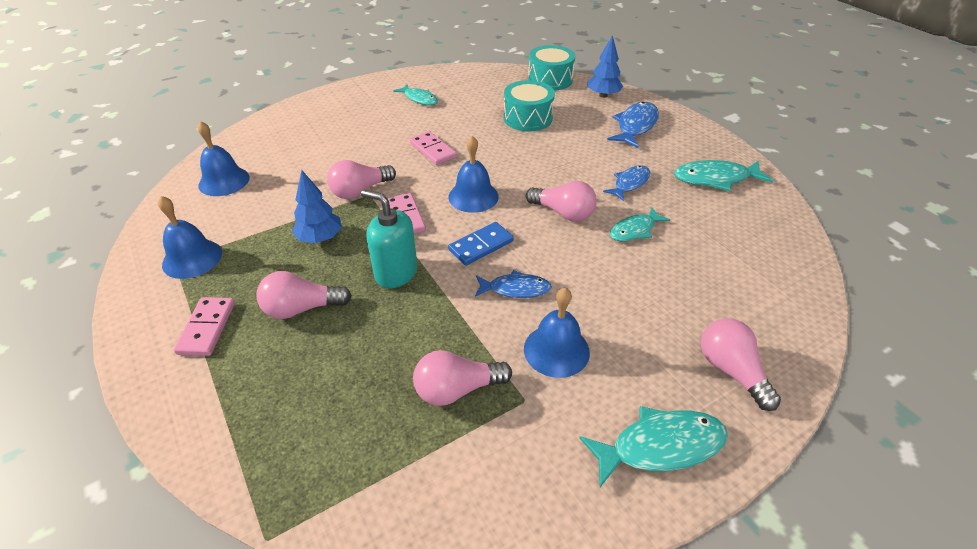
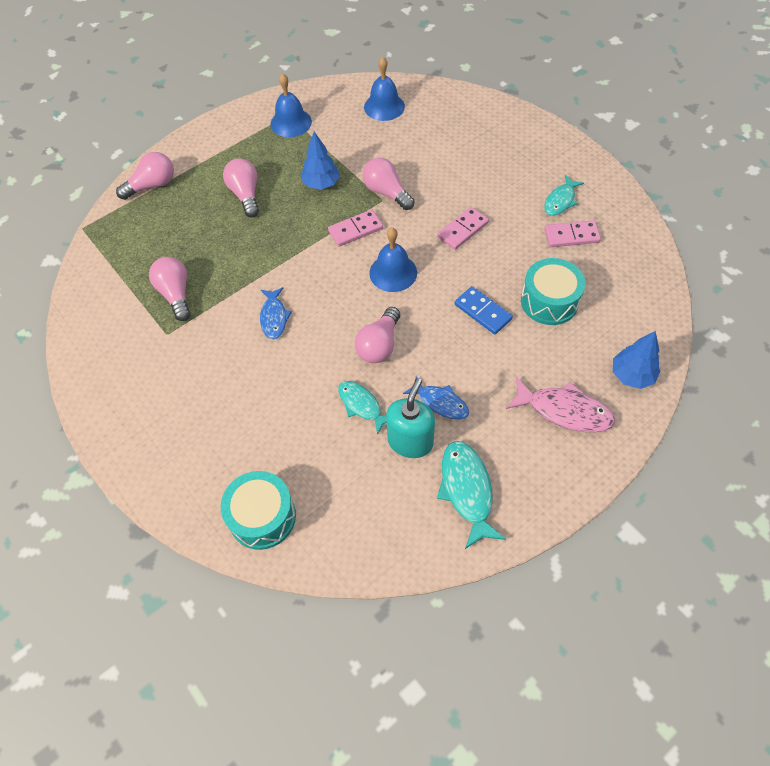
camera: 85 degrees right, 15 degrees up
pink domino [174,297,235,356] -> pink domino moved to [544,220,601,247]
turquoise soap dispenser [361,190,418,288] -> turquoise soap dispenser moved to [386,378,435,458]
blue domino [448,222,514,266] -> blue domino moved to [454,286,513,335]
blue bell [524,288,590,378] -> none
turquoise drum [528,45,575,91] -> turquoise drum moved to [221,471,296,550]
turquoise fish [579,406,728,487] -> none
blue fish [607,102,659,148] -> pink fish [506,377,615,433]
pink light bulb [701,318,781,411] -> pink light bulb moved to [116,152,174,200]

